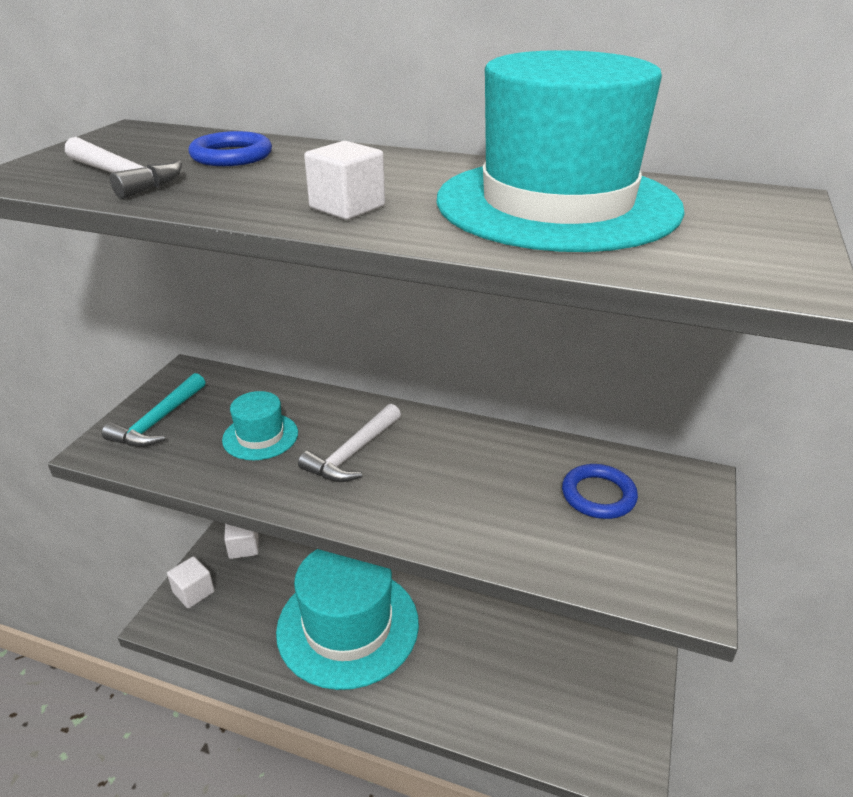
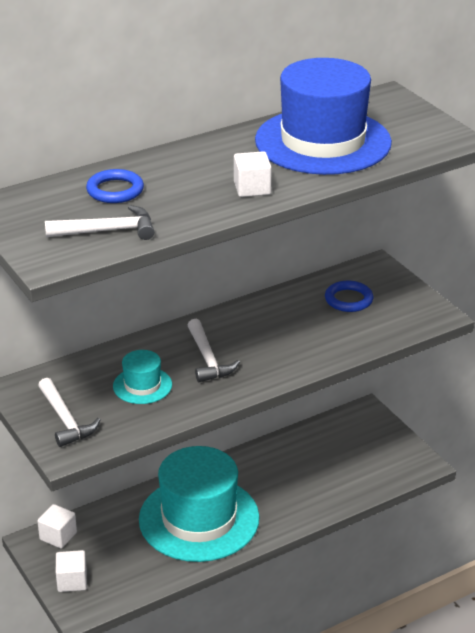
camera: 50 degrees left, 0 degrees up
turquoise hammer [102,373,205,447] -> white hammer [38,378,101,447]
turquoise hat [437,50,685,252] -> blue hat [255,58,392,175]

